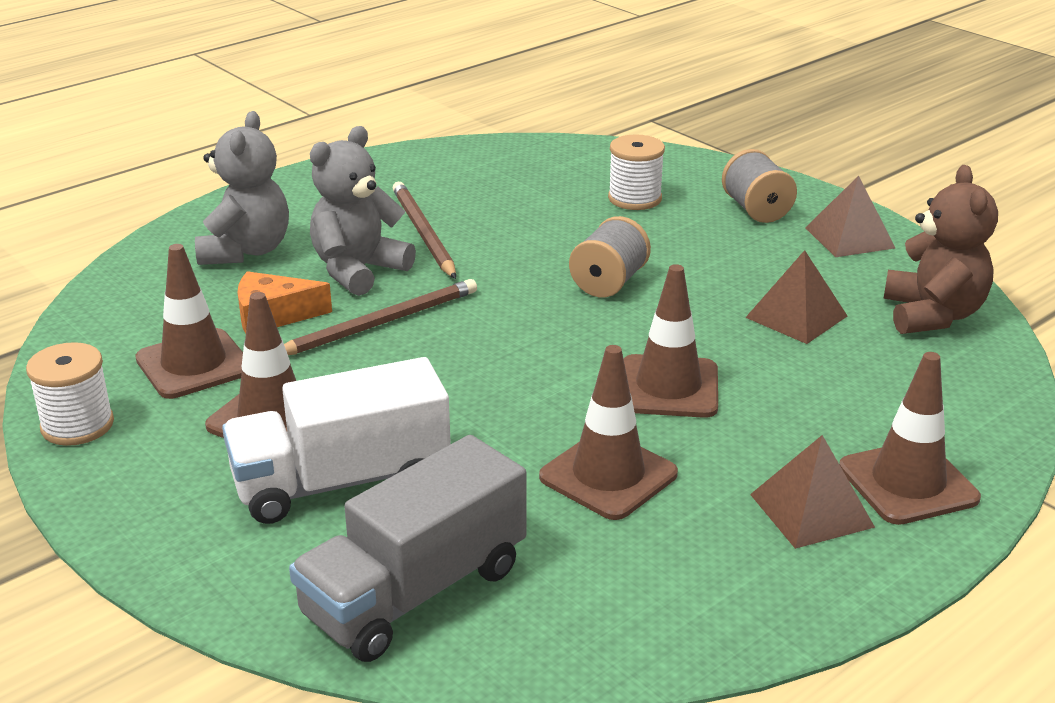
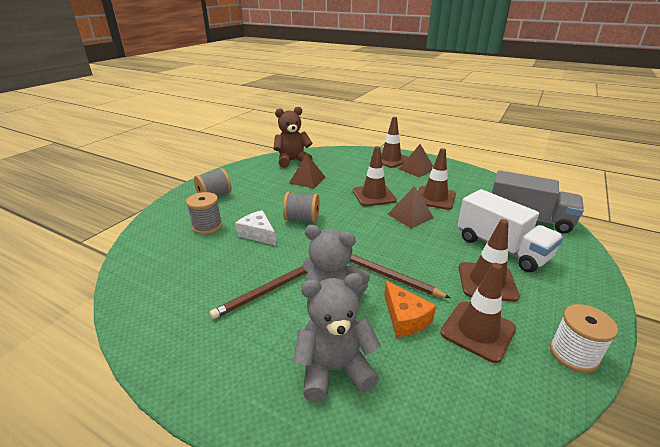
camera: 110 degrees left, 0 degrees up
white spool [608,134,665,210] -> grey spool [186,192,222,234]
brown pyramid [805,176,895,257] -> brown pyramid moved to [388,186,434,228]
none -> white cheese [235,210,276,246]

